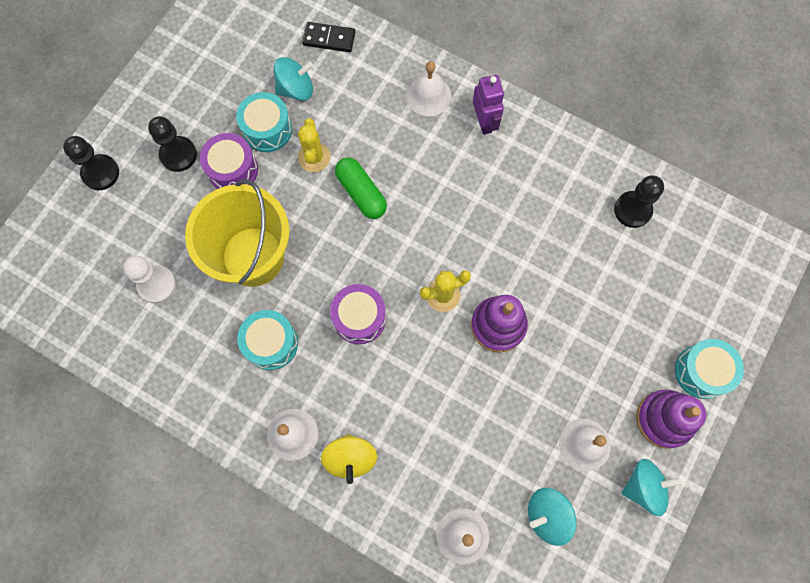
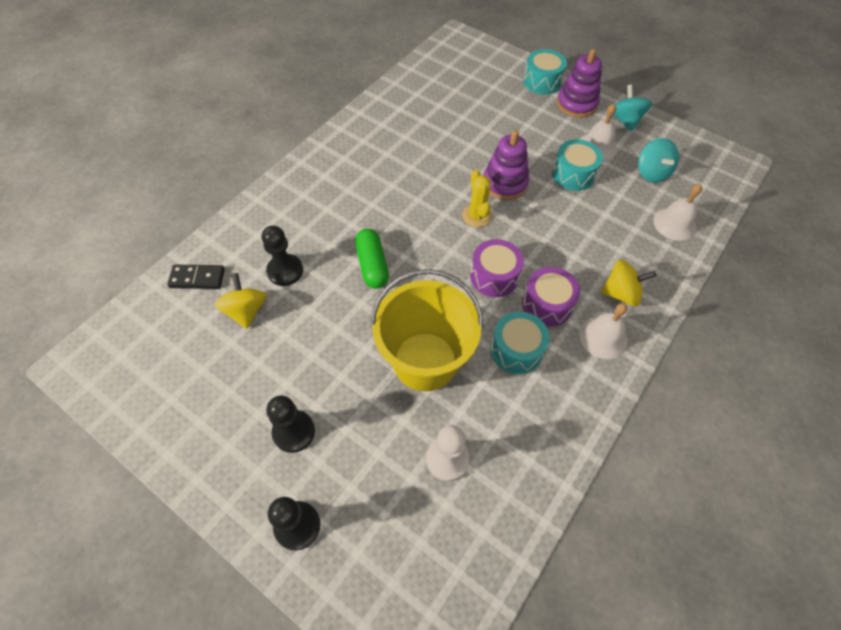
camera: 85 degrees left, 15 degrees down
purple drum [200,133,258,189] -> purple drum moved to [522,267,580,327]
turquoise drum [236,92,292,152] -> turquoise drum moved to [552,139,603,191]
turquoise spinning top [274,57,313,101] -> yellow spinning top [214,273,267,329]
yellow cactus [298,118,331,172] -> none
black domino [302,22,356,52] -> black domino turned 75 degrees clockwise [167,265,225,289]
green capsule [335,158,387,219] -> green capsule turned 75 degrees counterclockwise [355,229,389,289]
white bell [406,61,451,117] -> none
purple robot [473,75,504,135] -> none
black pawn [614,175,664,228] -> black pawn moved to [262,226,303,286]

